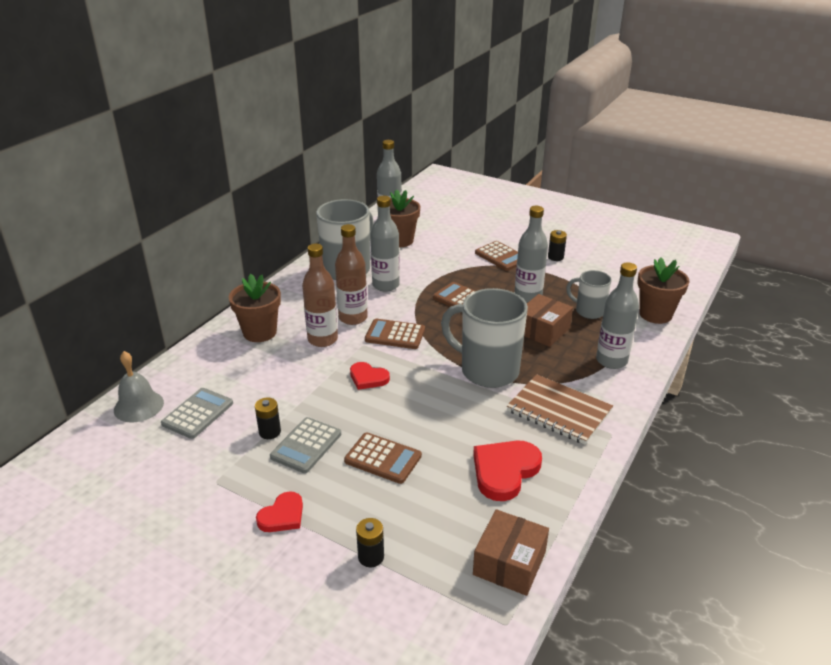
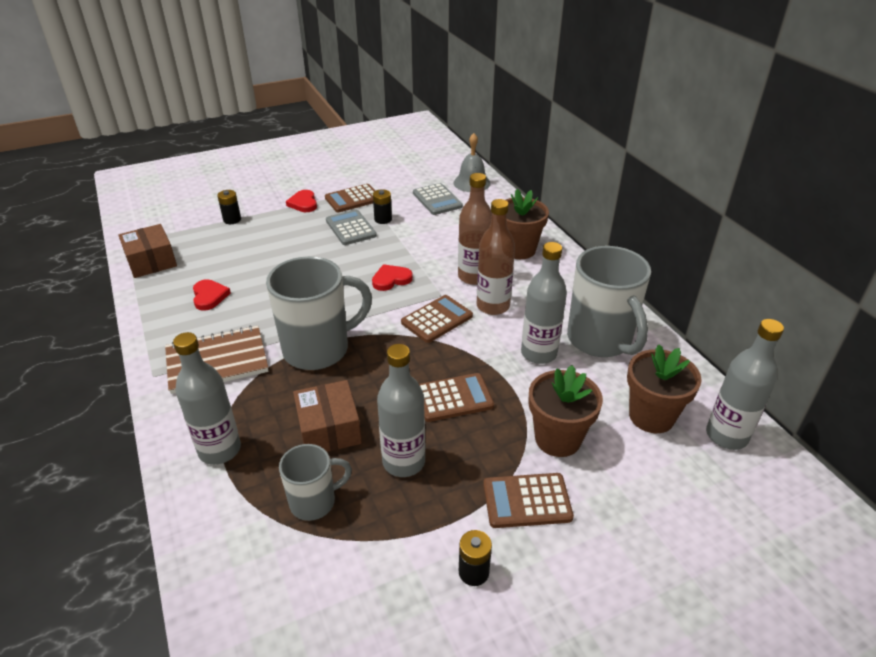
camera: 125 degrees right, 5 degrees up
brown calculator [344,432,422,484] -> brown calculator moved to [325,184,375,212]
red heart [473,441,542,501] -> red heart [193,279,231,311], size x0.61
brown flower pot [638,257,690,324] -> brown flower pot moved to [529,365,603,457]

